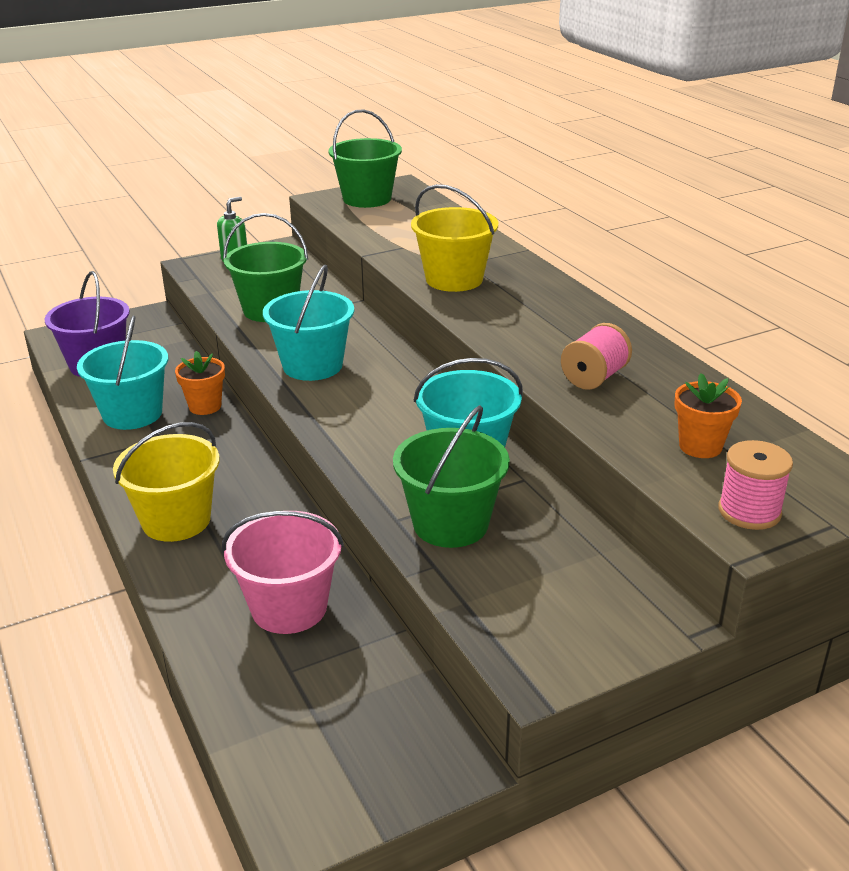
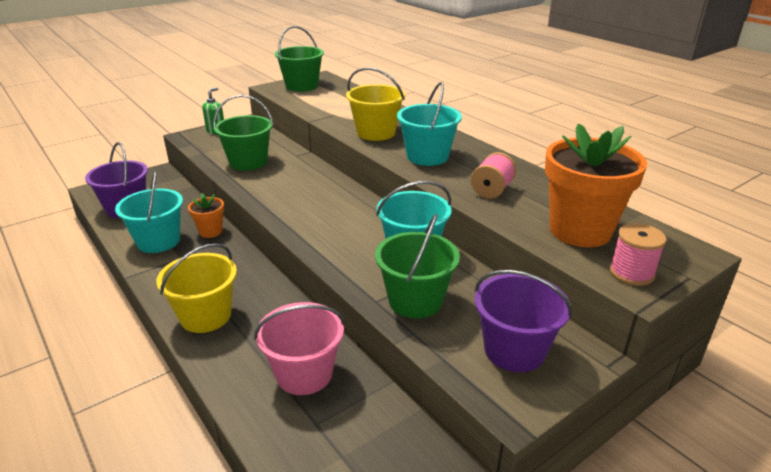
camera: 10 degrees left, 0 degrees up
turquoise bucket [263,265,354,381] -> turquoise bucket moved to [397,82,462,166]
orange flower pot [674,373,742,458] -> orange flower pot [545,124,647,247], size x2.06
none -> purple bucket [475,270,572,372]

